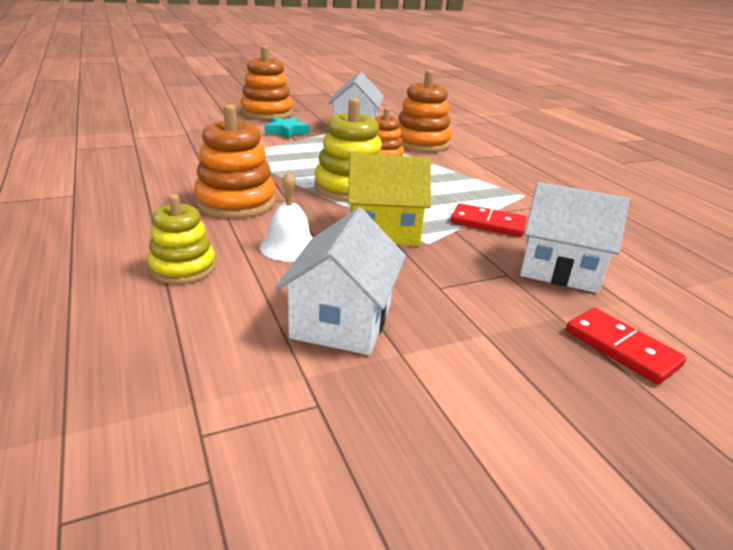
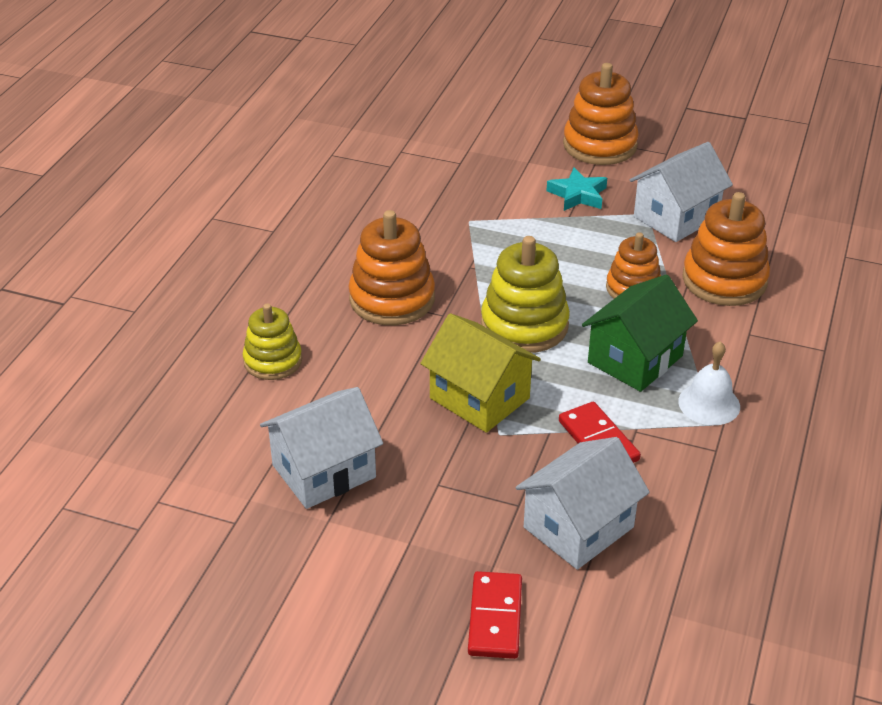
camera: 45 degrees right, 10 degrees up
white bell [260,171,313,261] -> white bell moved to [678,341,740,425]
white house [520,182,630,293] -> white house turned 75 degrees clockwise [515,437,650,570]
none -> green house [582,274,698,392]

